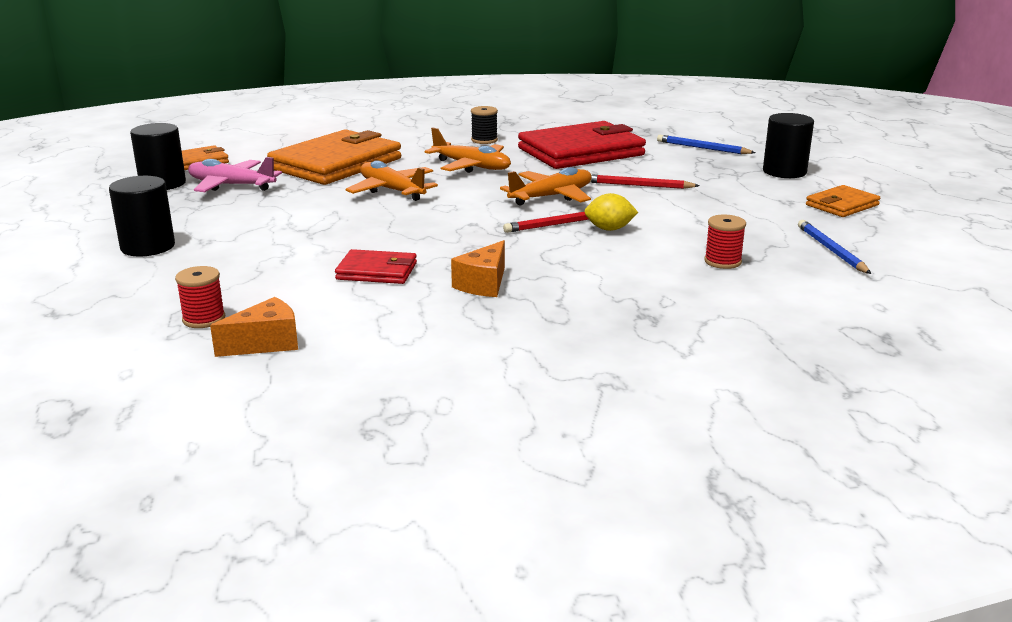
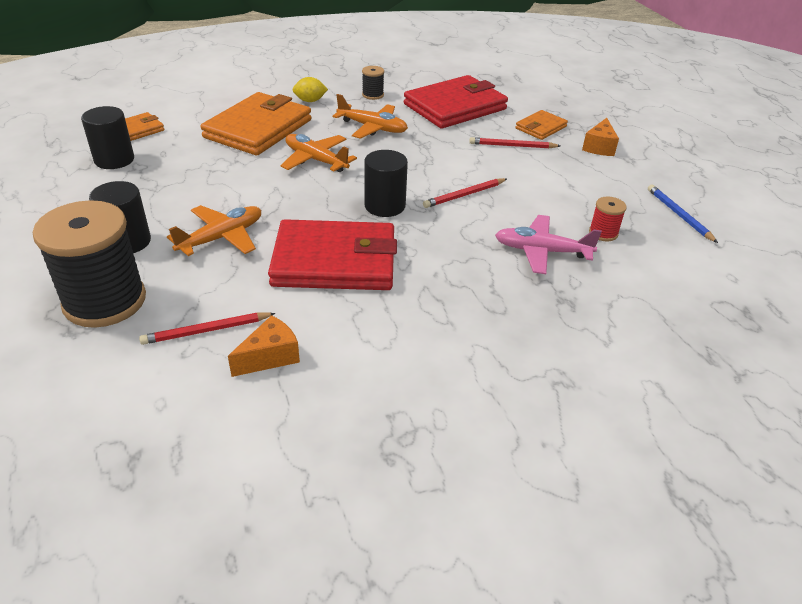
camera: 10 degrees left, 15 degrees up
red spool [175,266,225,328] -> red pencil [139,313,276,345]
pink plane [188,157,282,192] -> pink plane moved to [495,215,602,274]
red wallet [335,249,417,284] -> red wallet [268,219,397,290], size x2.02
orange cheese [451,240,505,297] -> orange cheese moved to [582,118,619,156]
orange plane [500,167,592,206] -> orange plane moved to [167,205,261,256]
yellow lemon [584,193,638,231] -> yellow lemon moved to [292,77,328,102]
blue pencil [657,135,756,154] -> none
black cylinder [763,113,814,178] -> black cylinder moved to [364,150,408,217]
orange wallet [806,185,880,217] -> orange wallet moved to [516,110,568,140]
none -> black spool [33,200,146,328]

